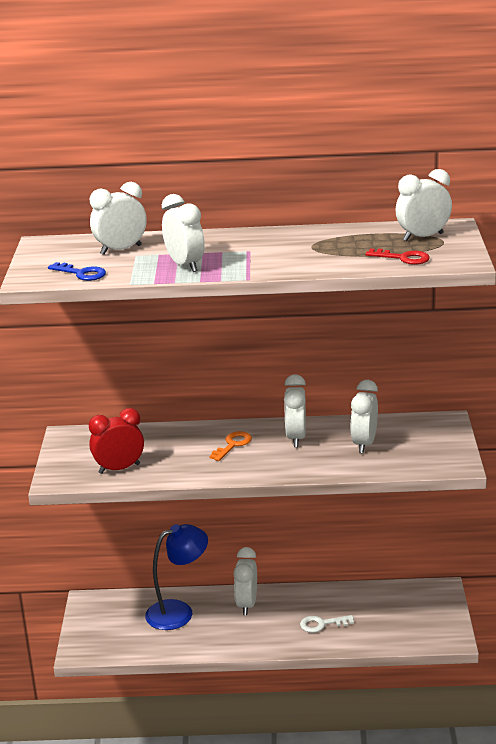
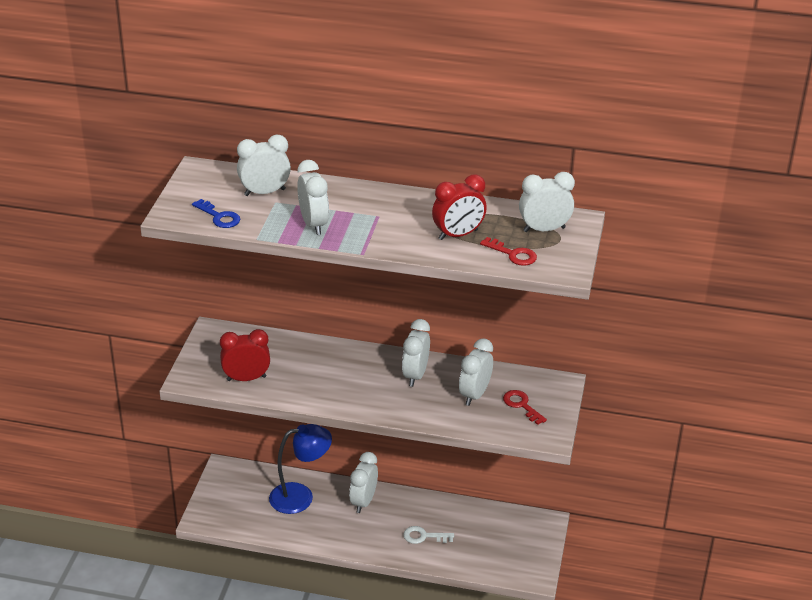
camera: 10 degrees right, 10 degrees up
orange key [209,431,252,461] -> none
none -> red clock [432,175,487,240]
none -> red key [503,390,547,425]

